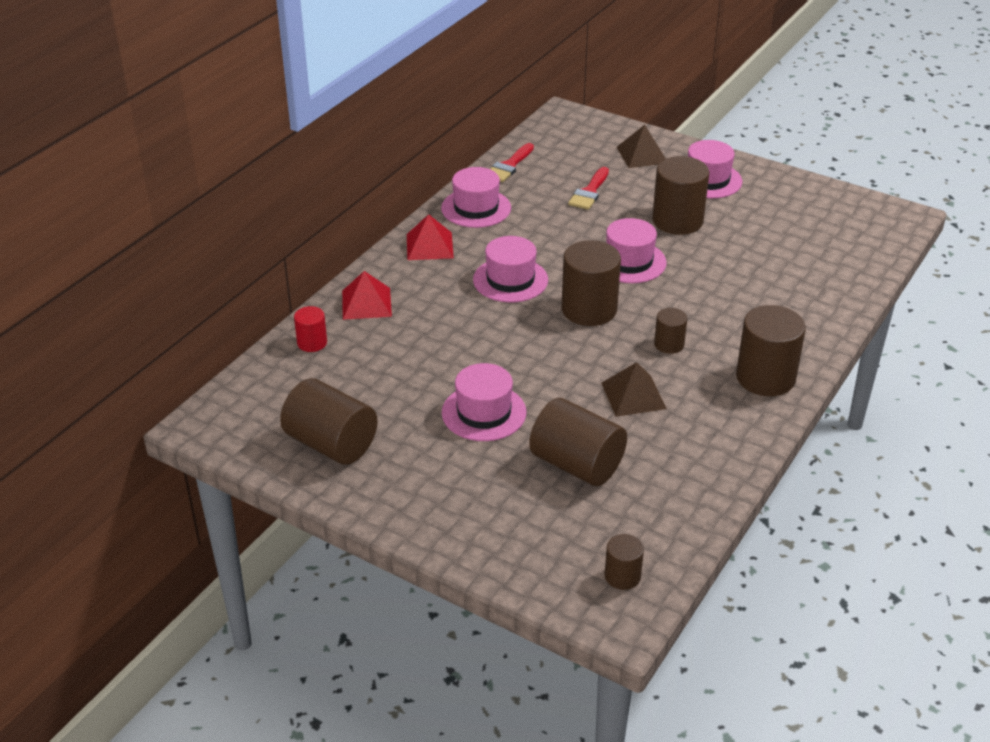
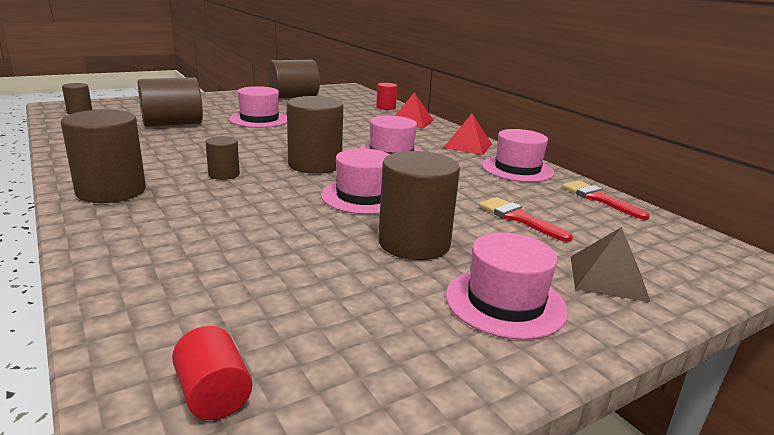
camera: 115 degrees right, 15 degrees down
brown pyramid [601,362,667,417] -> none
none -> red cylinder [172,326,252,420]

